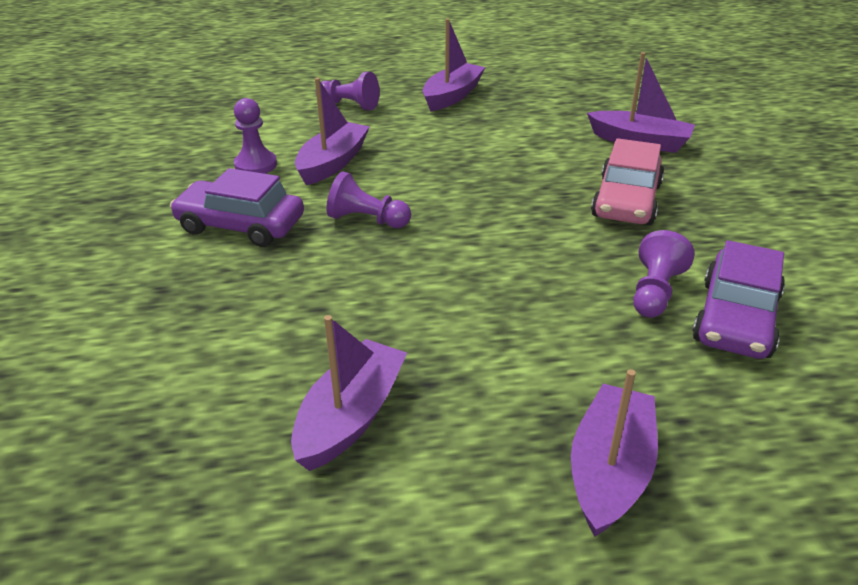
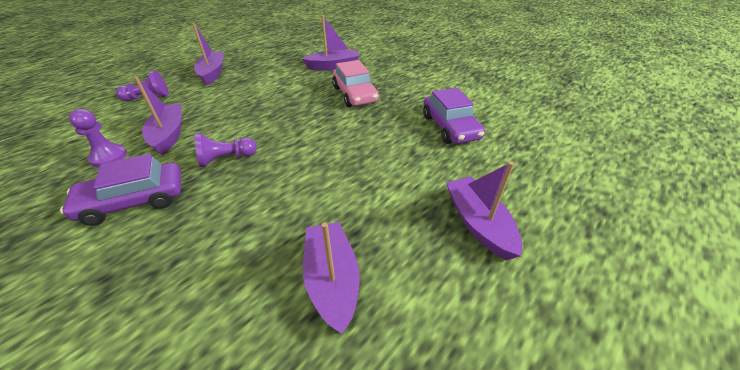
camera: 40 degrees left, 5 degrees up
purple pawn [633,230,695,318] -> none

